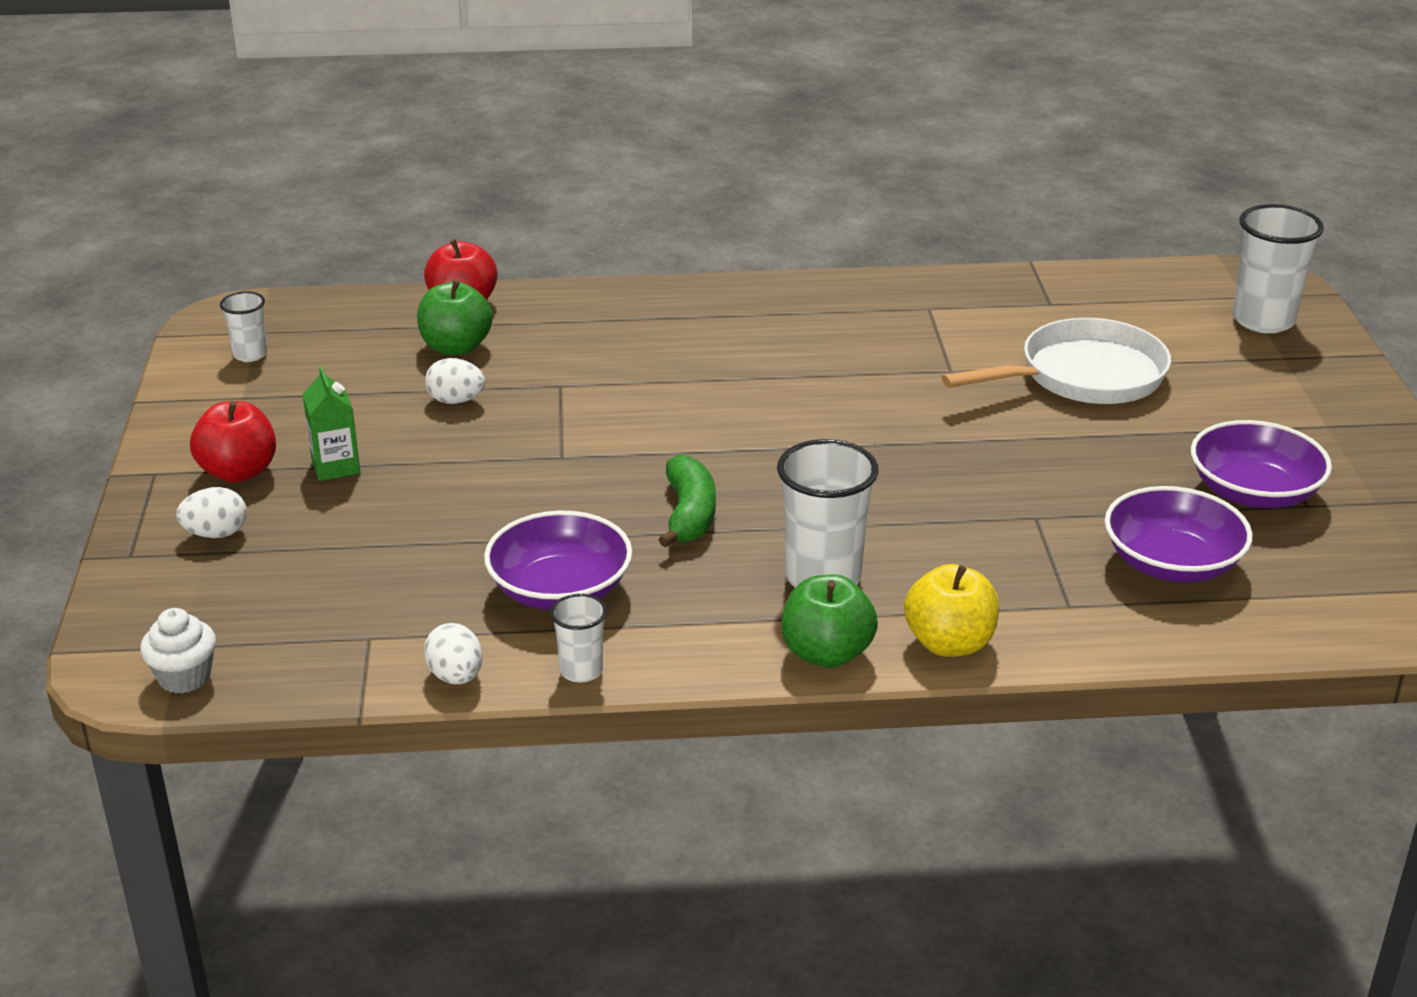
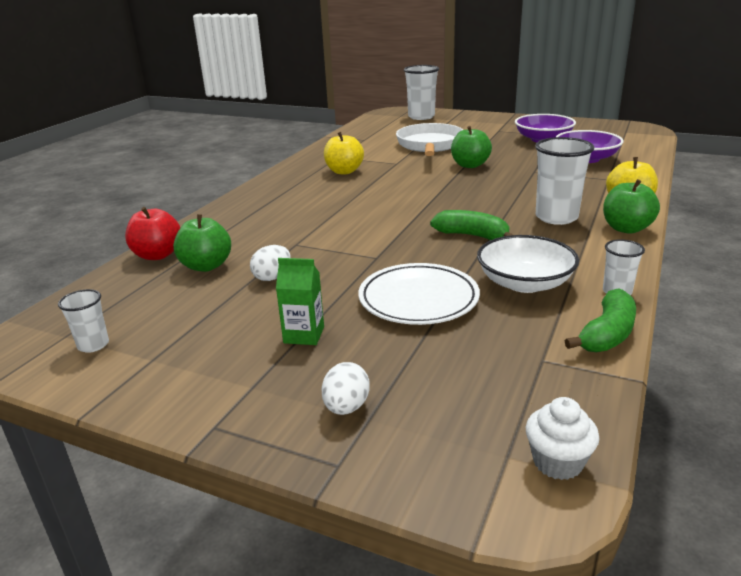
camera: 60 degrees left, 5 degrees down
red apple [190,401,276,483] -> none
white egg [424,623,483,684] -> green banana [565,288,636,352]
purple bowl [484,511,633,610] -> white bowl [477,235,579,293]
none -> yellow apple [324,132,364,174]
none -> white plate [358,263,480,325]
none -> green apple [451,126,492,168]

